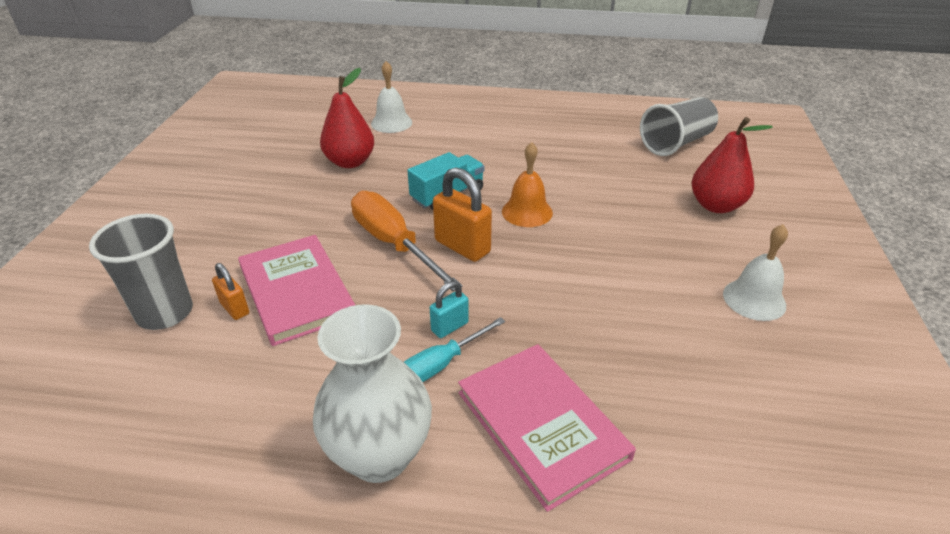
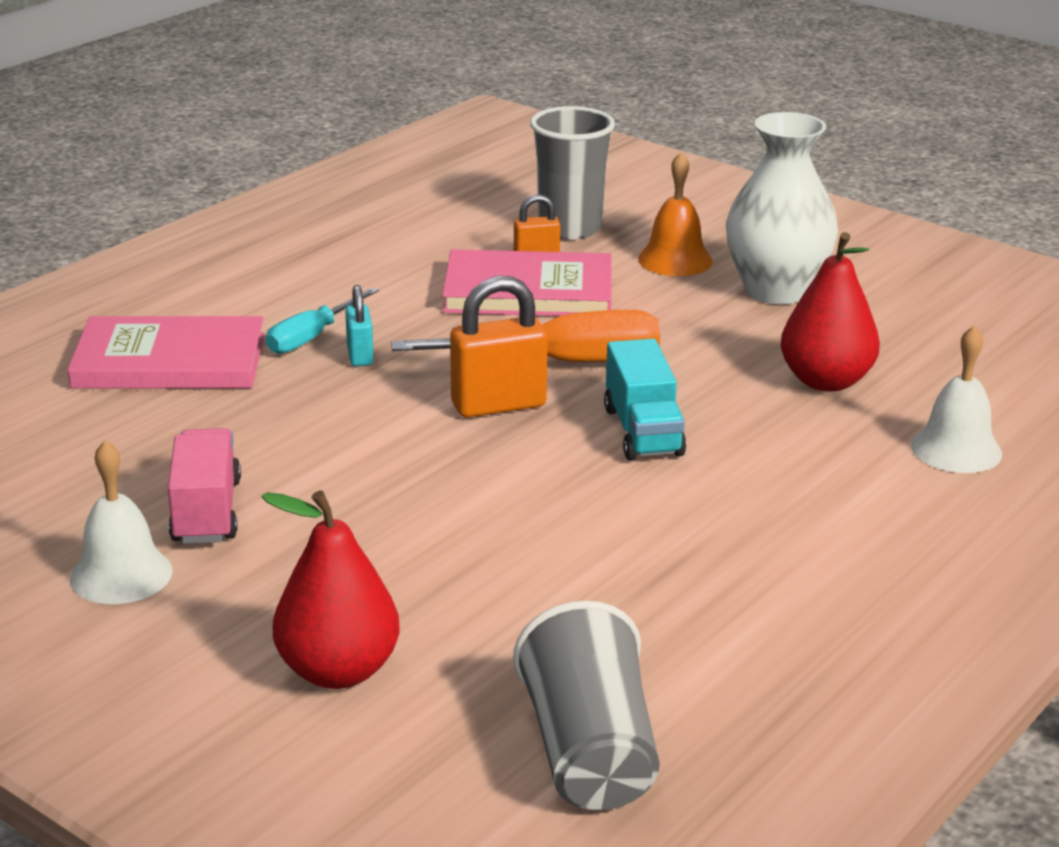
camera: 120 degrees right, 10 degrees down
white vase [313,304,432,483] -> white vase moved to [726,112,838,304]
turquoise screwdriver [404,317,505,382] -> turquoise screwdriver turned 135 degrees counterclockwise [266,287,379,354]
orange bell [502,142,553,227] -> orange bell moved to [638,152,713,276]
none -> pink truck [168,428,241,544]

